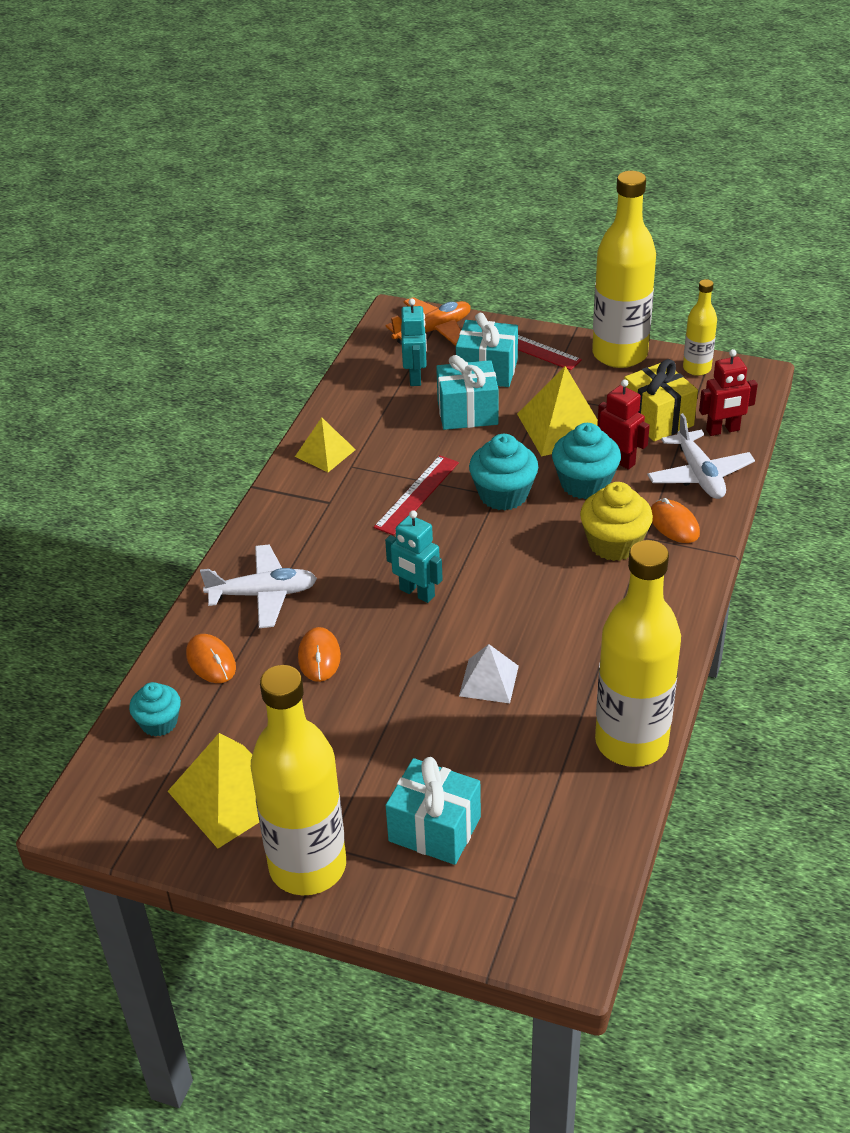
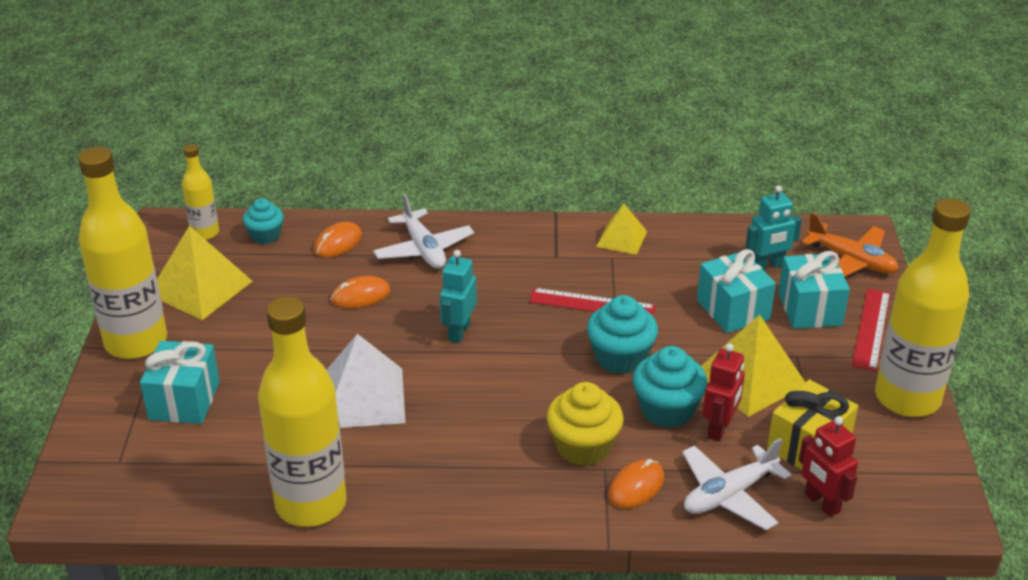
camera: 70 degrees right, 5 degrees down
white pyramid [459,644,519,703] -> white pyramid [327,334,405,428], size x1.68
yellow bottle [683,279,717,376] -> yellow bottle moved to [182,144,219,240]

